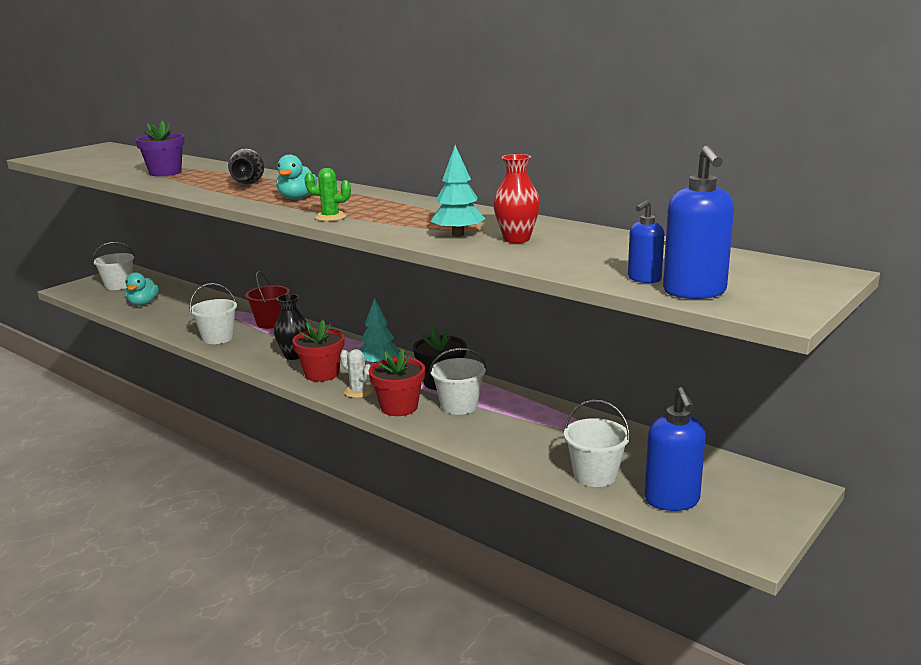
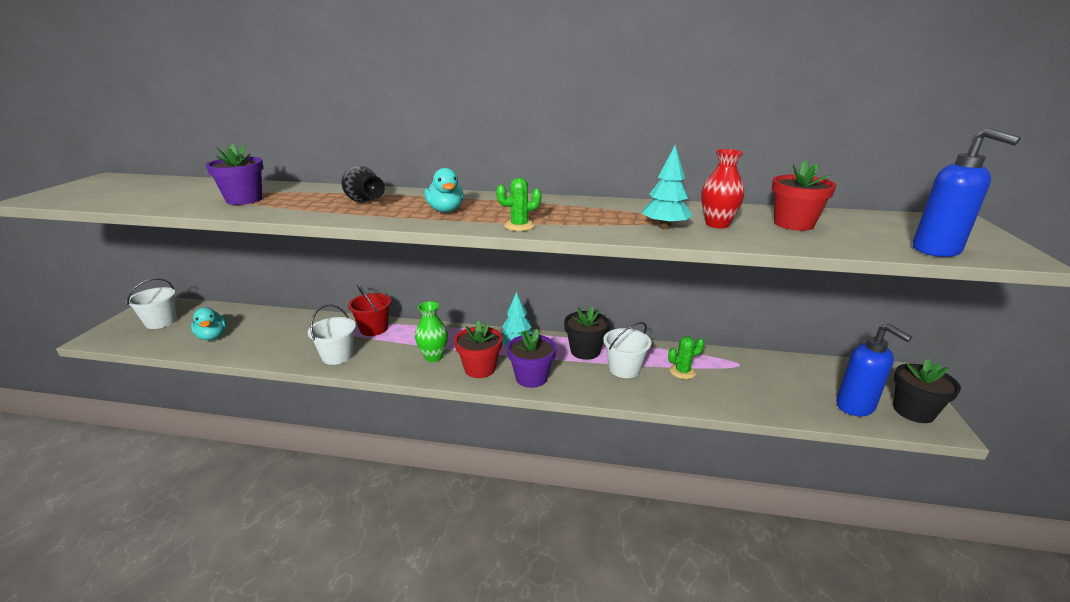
camera: 30 degrees left, 5 degrees up
black vase [274,294,308,360] -> green vase [415,301,448,362]
white cactus [340,349,373,398] -> purple flower pot [507,329,556,388]
red flower pot [369,349,425,416] -> red flower pot moved to [772,160,836,231]
white bucket [564,400,630,487] -> none
blue soap dispenser [628,200,664,283] -> none
none -> green cactus [668,336,704,379]
none -> black flower pot [893,358,961,423]

